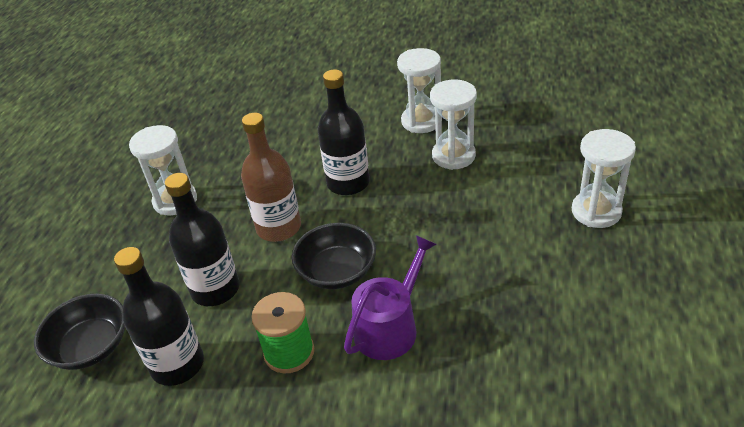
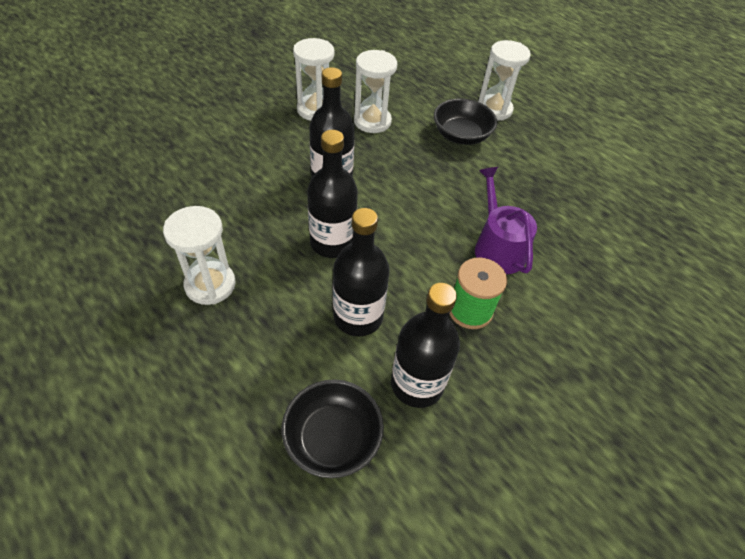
camera: 60 degrees left, 10 degrees up
brown bottle [241,113,301,242] -> black bottle [307,130,358,258]
black bowl [292,223,376,289] -> black bowl moved to [434,99,497,145]

